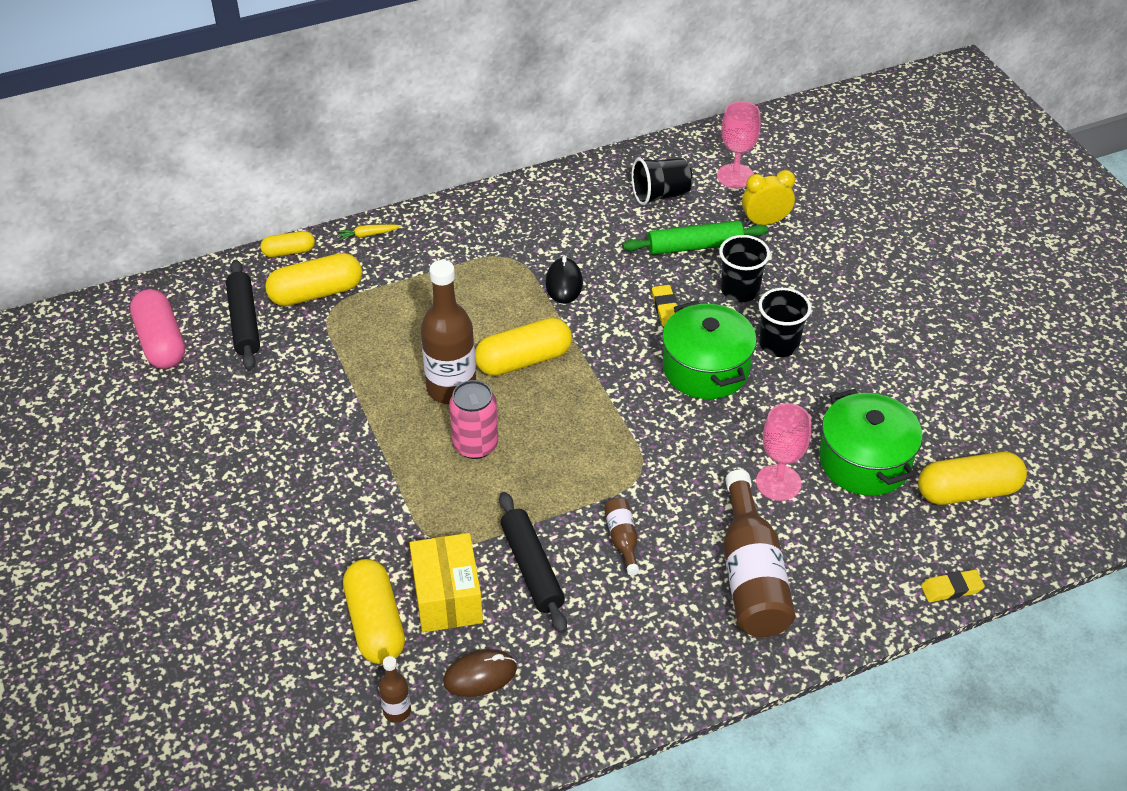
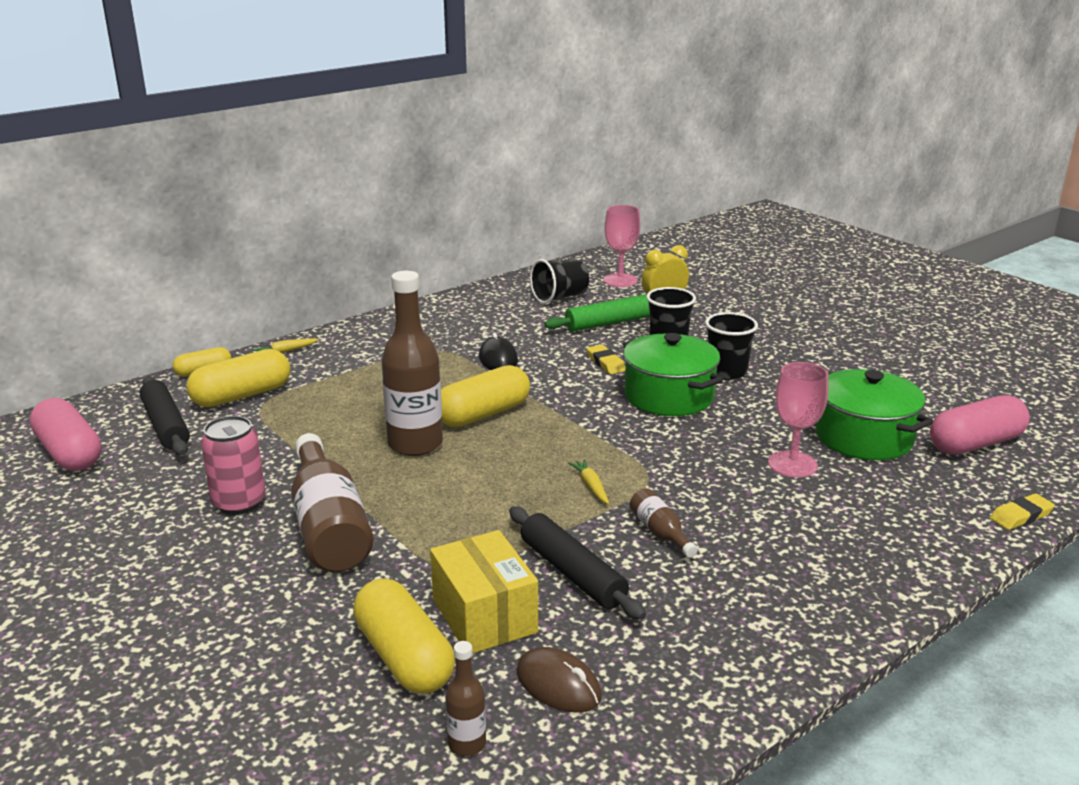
camera: 15 degrees left, 20 degrees down
brown mouse [443,649,517,697] -> brown mouse turned 75 degrees clockwise [516,647,602,713]
pink can [449,380,498,459] -> pink can moved to [201,416,266,515]
brown bottle [723,470,795,637] -> brown bottle moved to [291,433,374,572]
yellow capsule [918,452,1027,505] -> pink capsule [930,395,1030,455]
none -> yellow carrot [568,459,609,504]

